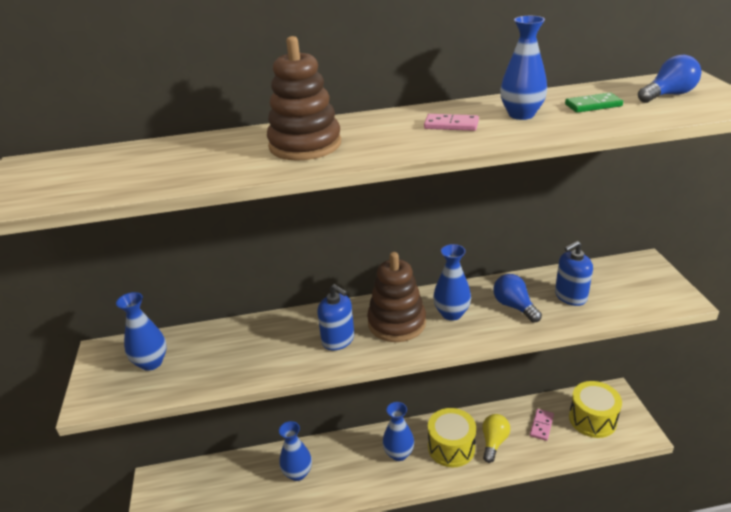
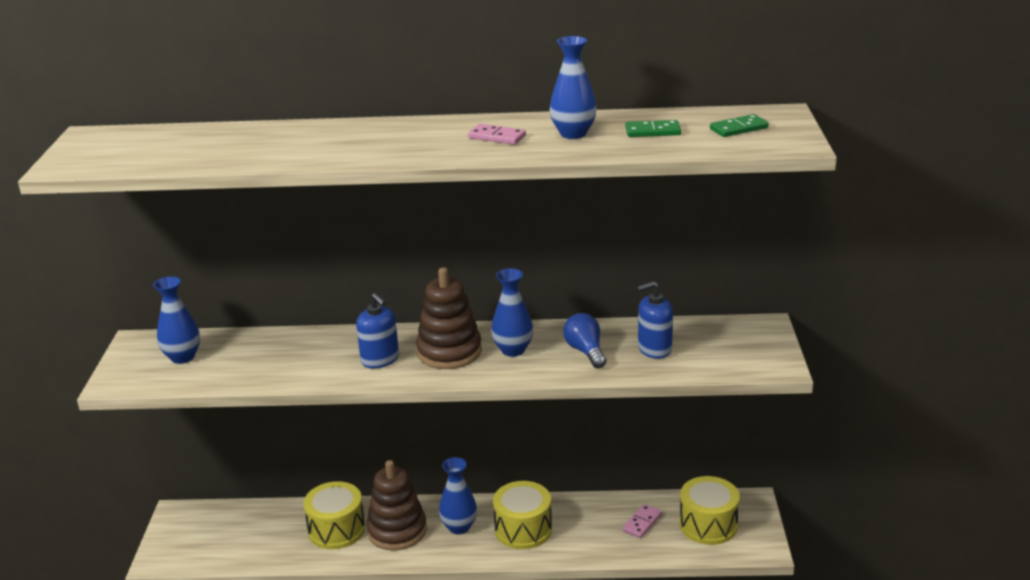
camera: 10 degrees right, 5 degrees down
brown stacking toy [267,36,341,161] -> brown stacking toy moved to [366,460,427,551]
blue vase [279,421,312,481] -> yellow drum [303,481,365,549]
yellow light bulb [482,414,510,463] -> none
blue light bulb [638,54,701,103] -> green domino [710,114,769,137]

